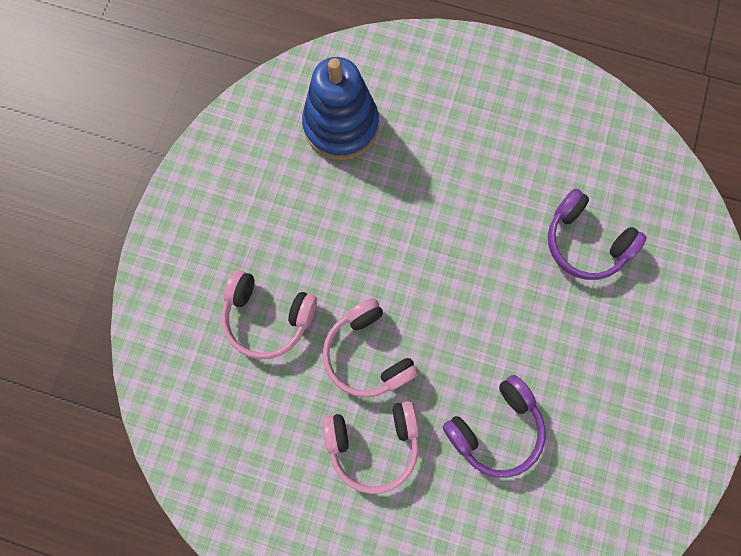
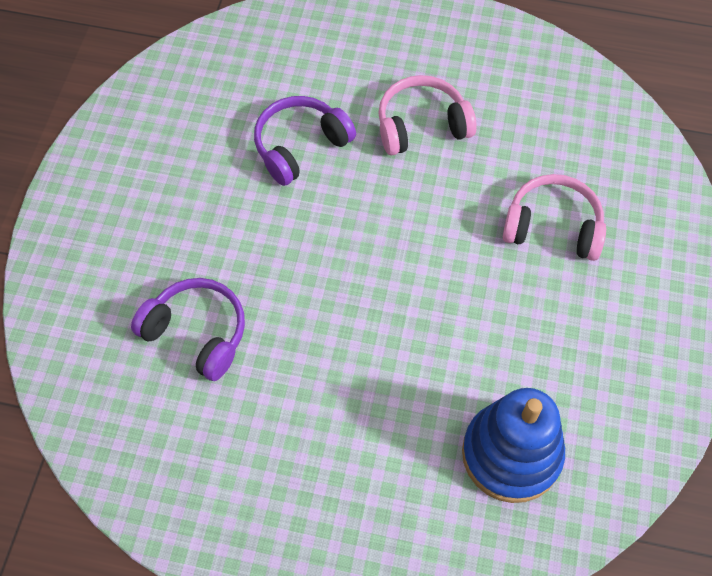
camera: 175 degrees right, 15 degrees down
pink headphones [323,298,419,398] -> none

